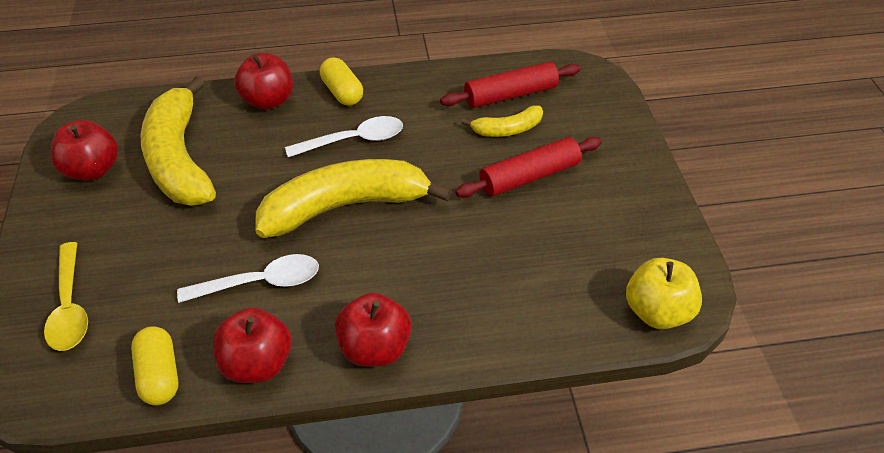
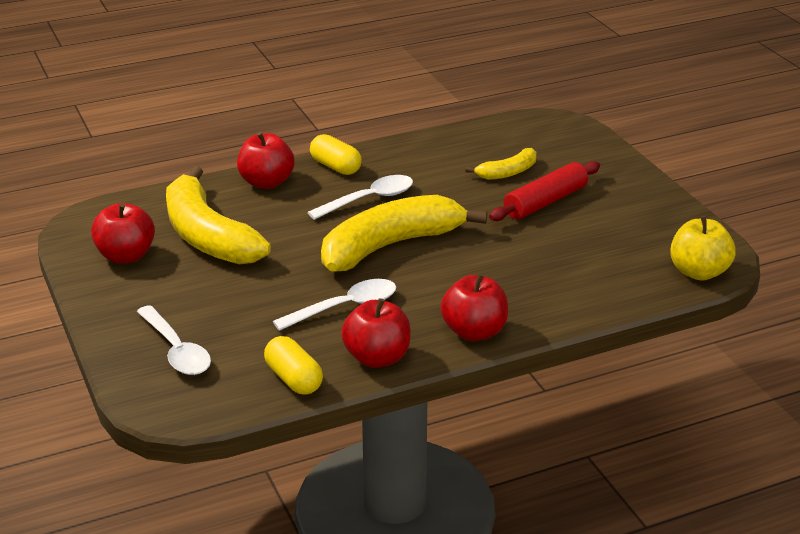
camera: 15 degrees left, 15 degrees down
yellow spoon [44,242,88,351] -> white spoon [137,305,211,375]
red rolling pin [440,62,580,108] -> none

